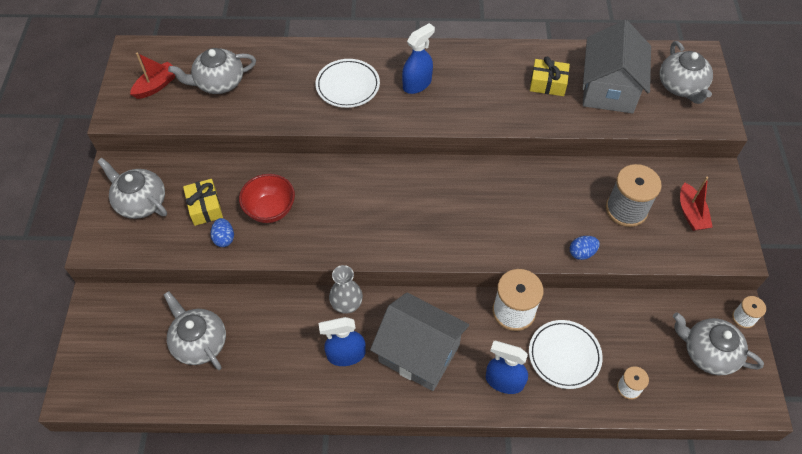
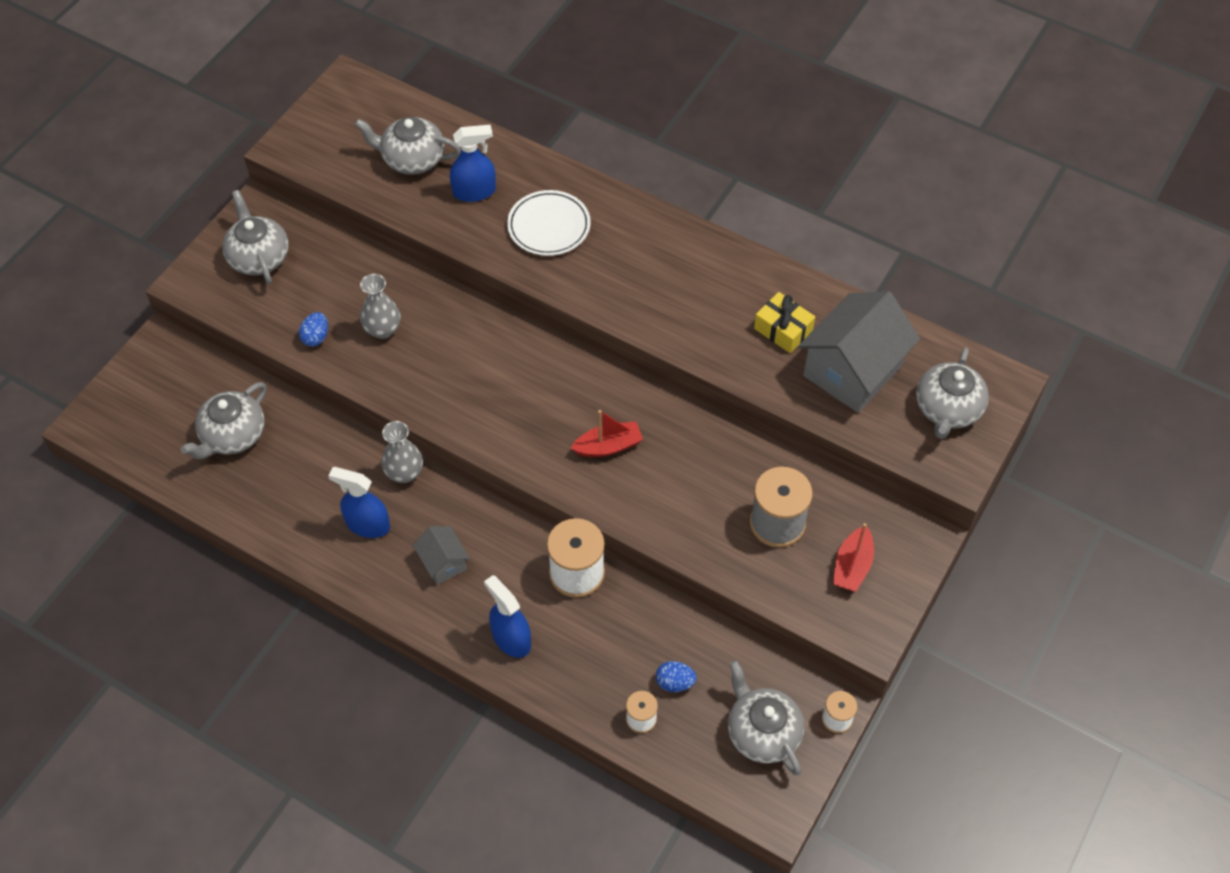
camera: 30 degrees right, 0 degrees up
red boat [130,52,175,99] -> red boat moved to [571,410,643,457]
grey teapot [164,291,226,370] -> grey teapot turned 135 degrees counterclockwise [181,382,267,459]
yellow gift [183,179,223,226] -> none
red bowl [239,174,295,223] -> grey vase [360,274,400,339]
grey house [370,293,469,391] -> grey house [413,526,470,585], size x0.49
blue spray bottle [402,23,435,94] -> blue spray bottle moved to [450,125,496,202]
white plate [529,320,603,389] -> none
blue egg [570,236,600,260] -> blue egg moved to [656,661,697,692]

